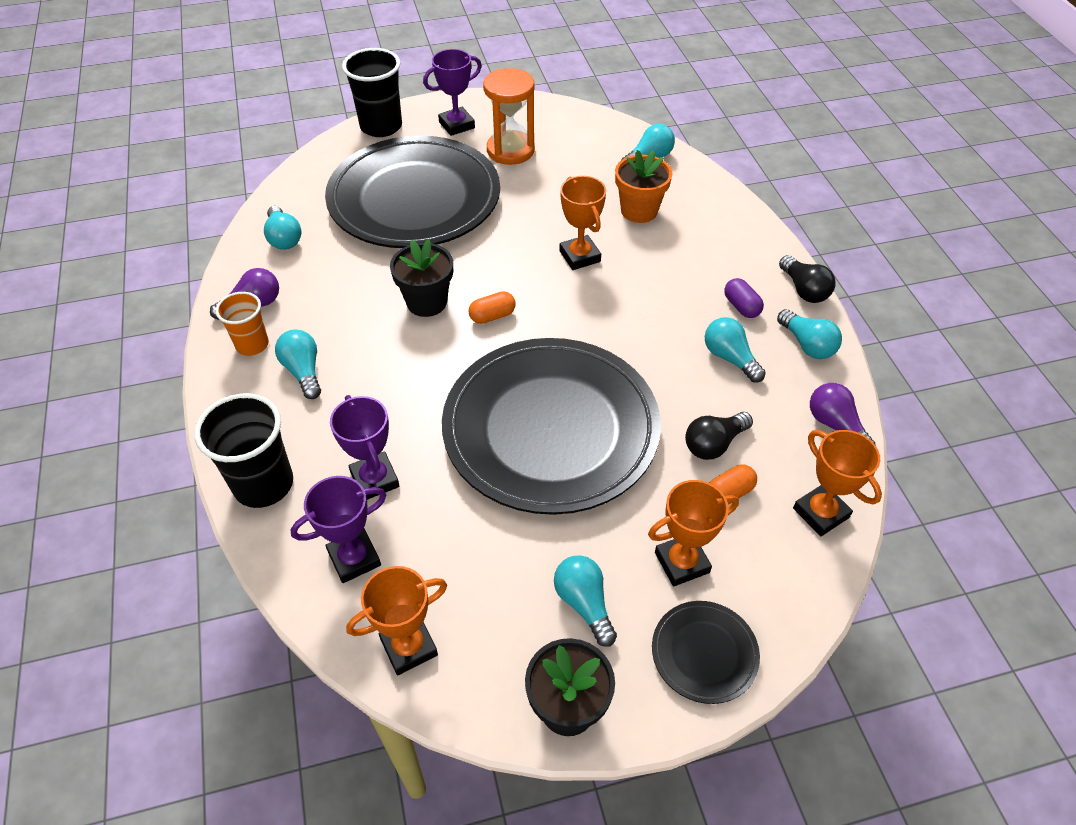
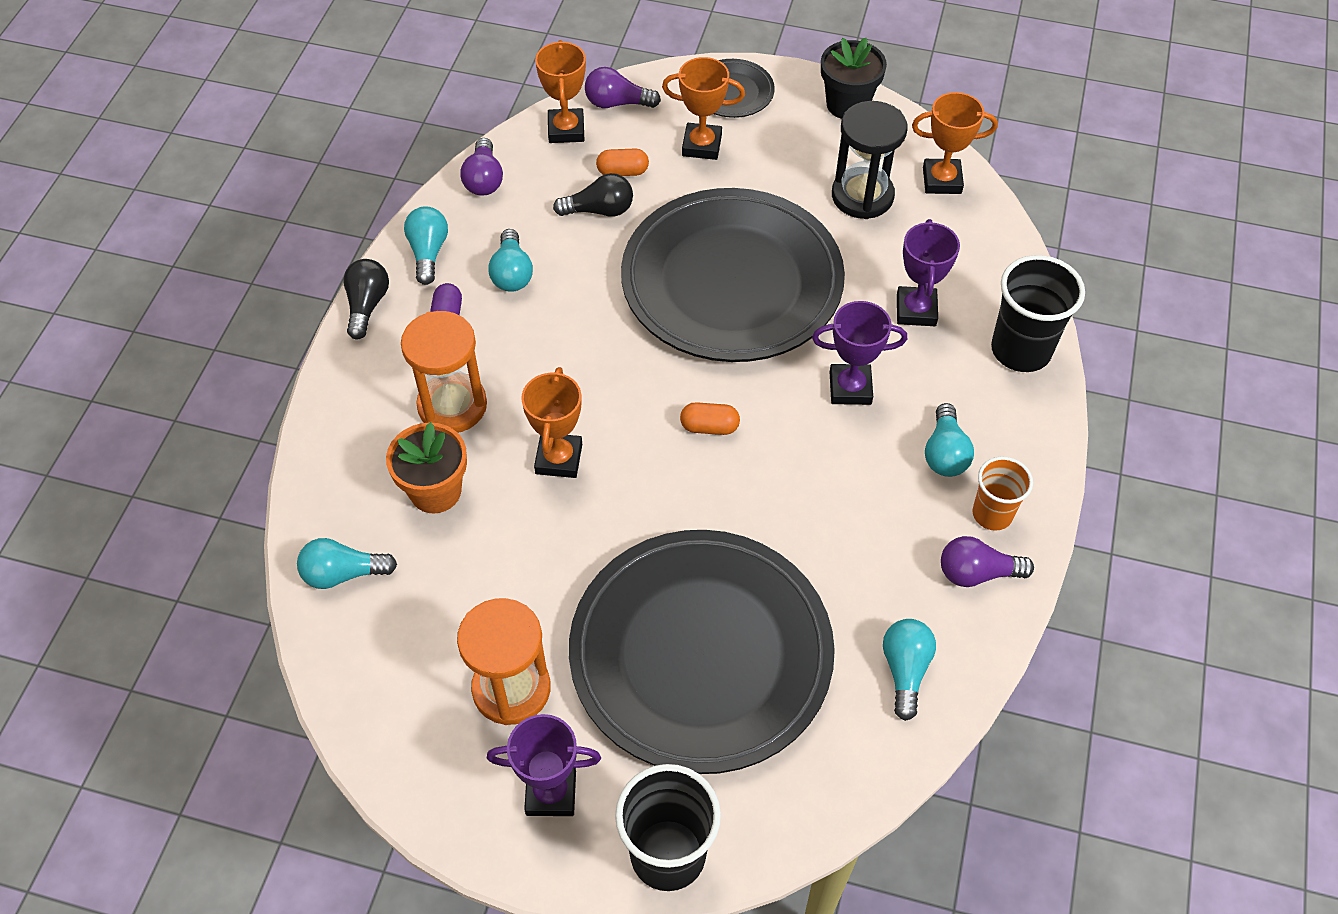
camera: 150 degrees left, 5 degrees up
purple trophy [291,476,386,583] -> purple trophy moved to [812,301,907,405]
black flower pot [390,239,453,317] -> none
turquoise light bulb [554,555,617,647] -> none
none -> orange hourglass [401,311,487,433]
none -> purple light bulb [585,67,661,108]
none -> black hourglass [832,101,907,219]

